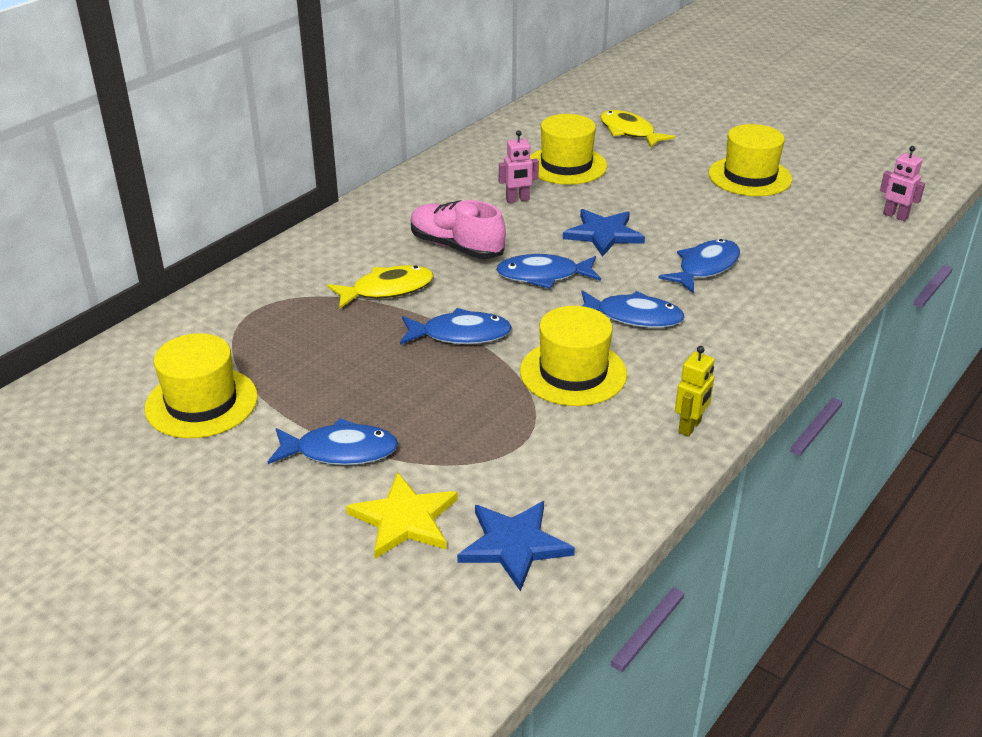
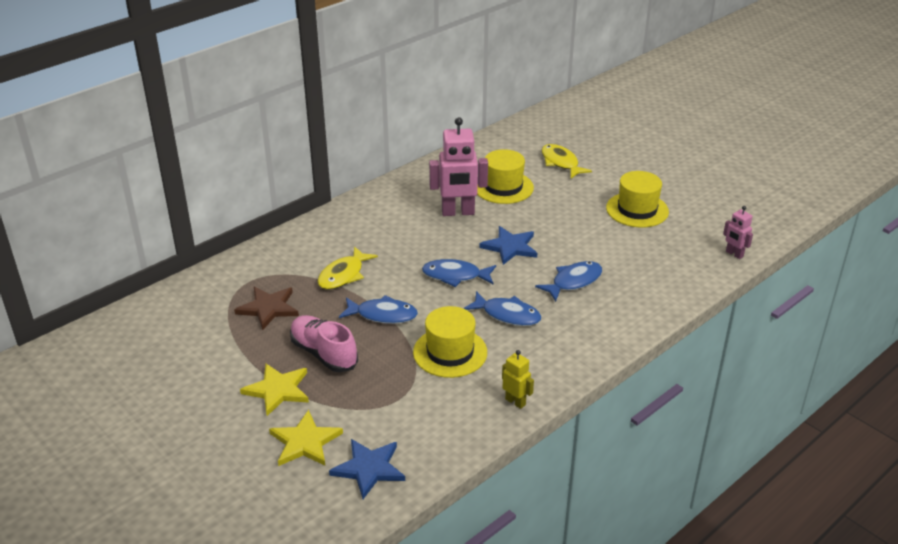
camera: 10 degrees right, 0 degrees up
yellow hat [145,333,258,438] -> none
blue fish [268,418,398,465] -> yellow star [240,364,309,416]
yellow fish [327,265,433,309] -> yellow fish turned 135 degrees clockwise [317,246,378,290]
pink shoe [411,200,506,259] -> pink shoe moved to [290,315,358,372]
pink robot [499,130,539,203] -> pink robot [429,117,488,216], size x1.95
yellow robot [675,346,715,437] -> yellow robot turned 90 degrees counterclockwise [502,350,534,409]
none -> brown star [234,287,299,330]

